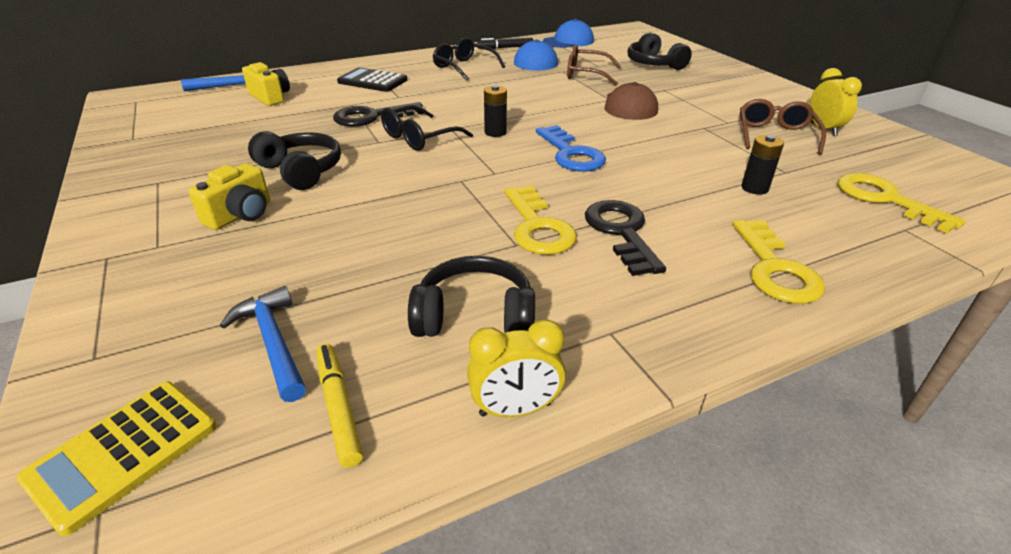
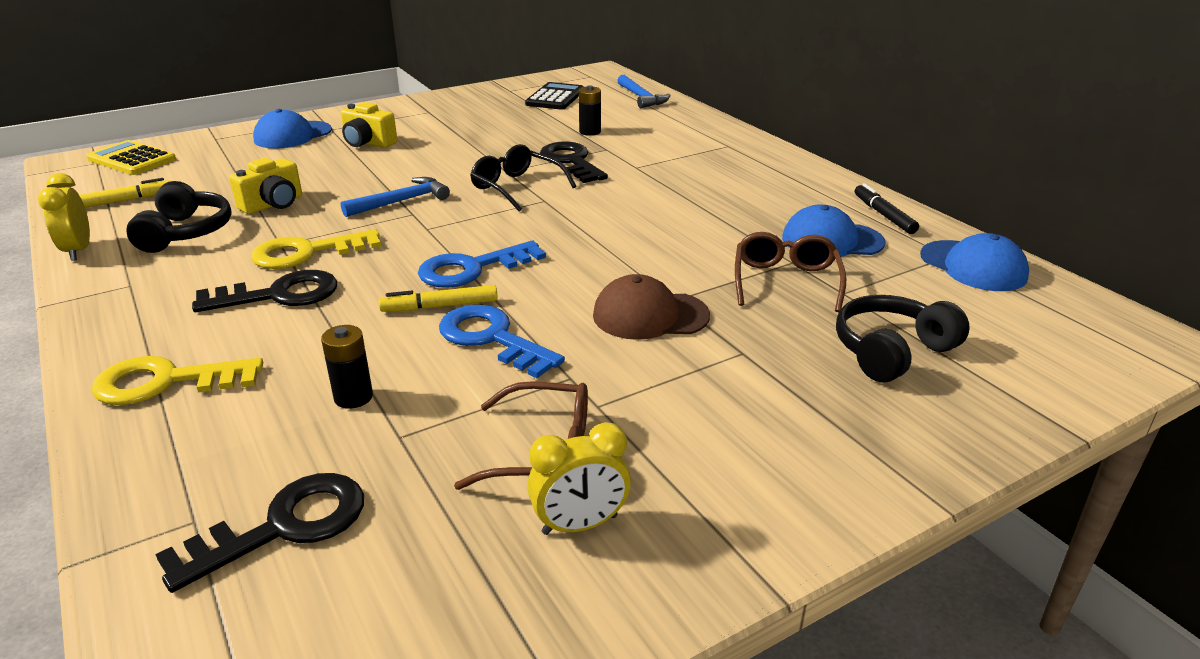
camera: 85 degrees right, 5 degrees down
blue hammer [220,286,306,402] -> blue hammer moved to [341,177,450,217]
yellow camera [242,62,290,106] -> yellow camera moved to [229,157,302,214]
black headphones [248,131,341,190] -> none
black calculator [337,68,407,92] -> black calculator moved to [525,82,584,110]
black glasses [433,38,505,81] -> none
black battery [484,85,507,137] -> black battery moved to [579,85,601,136]
yellow key [838,173,966,233] -> black key [155,473,364,593]
none -> blue cap [253,109,332,149]
none -> yellow marker [379,285,498,312]
none -> blue key [439,305,565,378]

